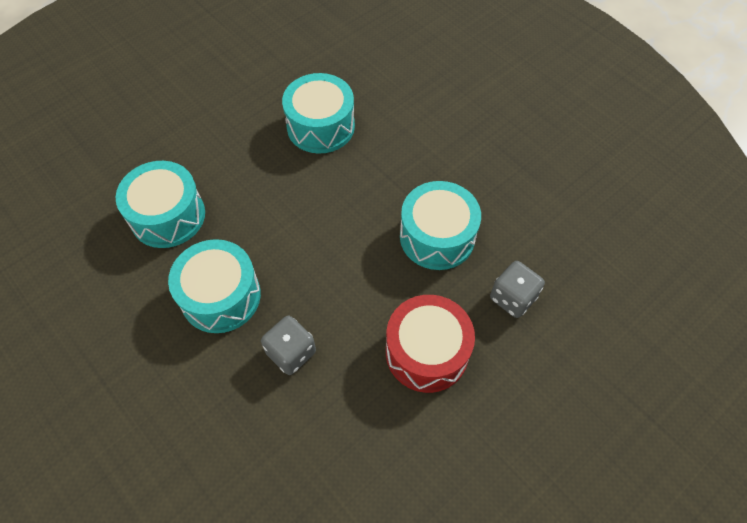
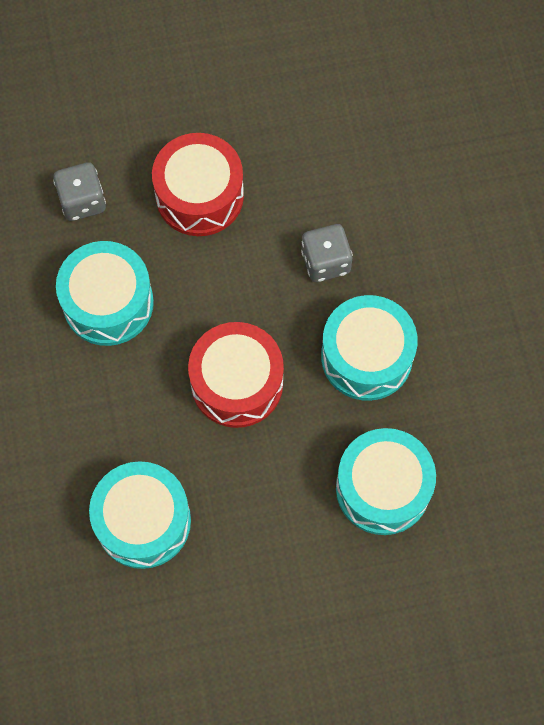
camera: 150 degrees left, 10 degrees up
none -> red drum [188,322,284,428]

